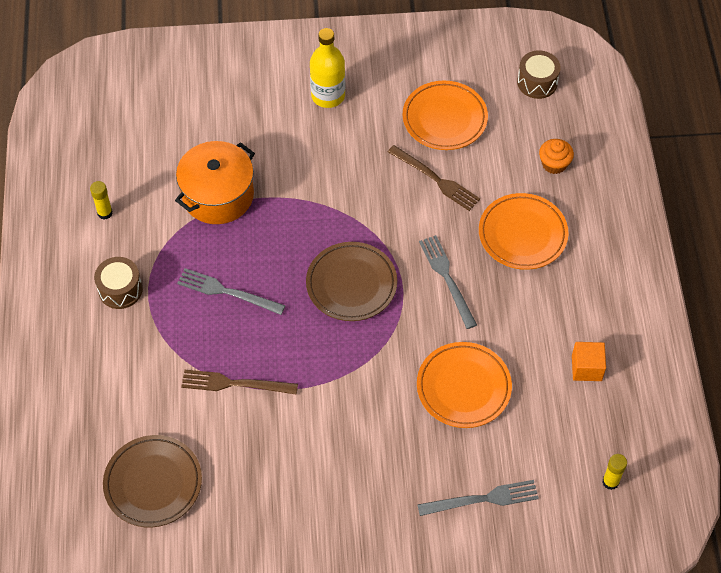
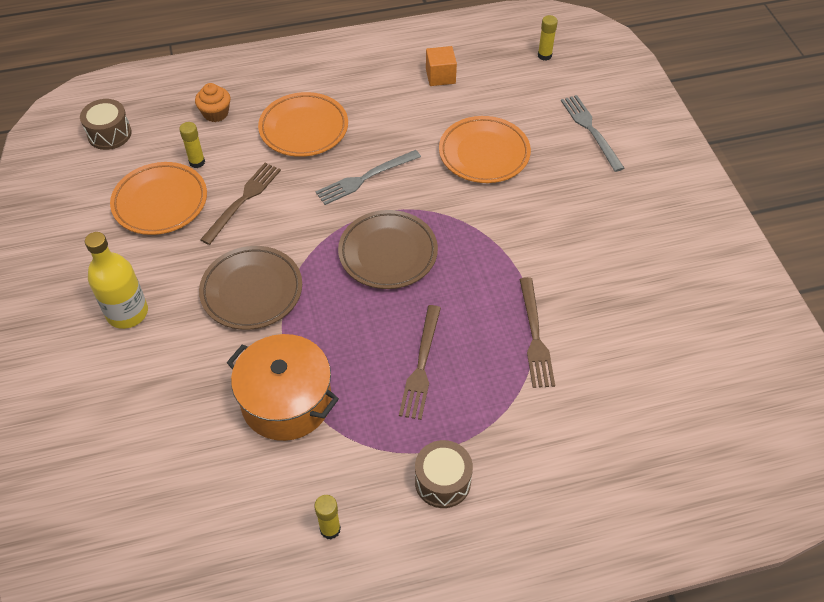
camera: 100 degrees left, 5 degrees down
brown plate [103,435,202,527] -> brown plate moved to [199,246,302,330]
grey fork [177,268,285,315] -> brown fork [399,305,441,420]
none -> yellow glue stick [179,122,205,168]

